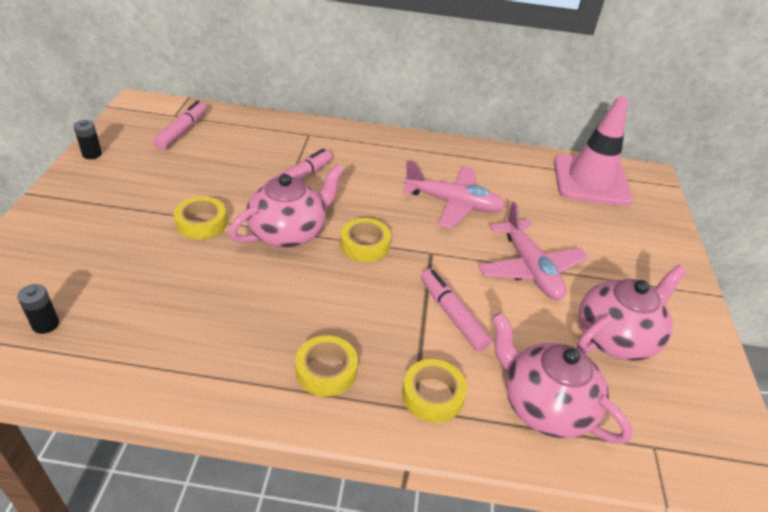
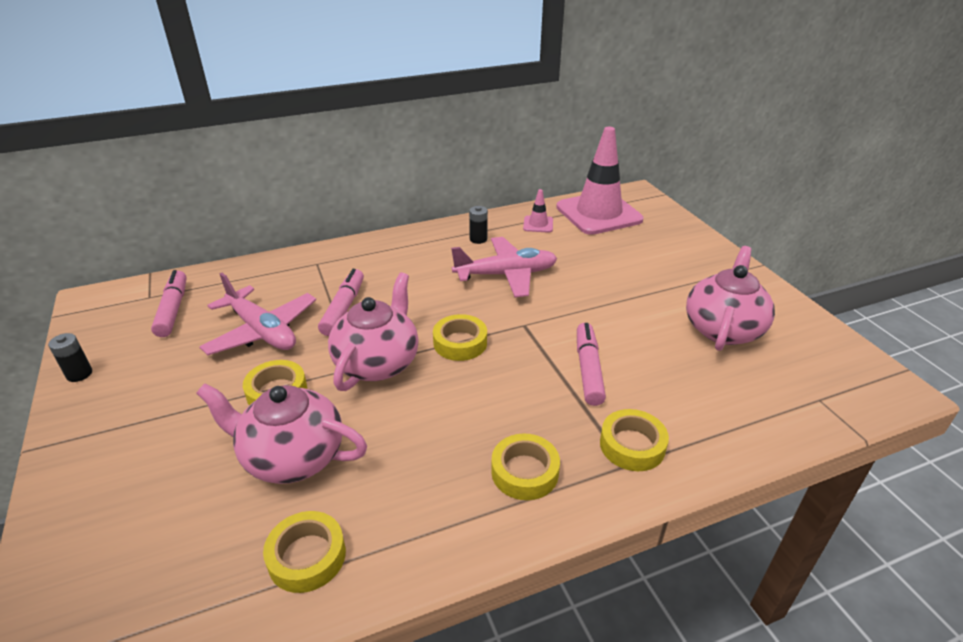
camera: 25 degrees left, 5 degrees down
black battery [17,284,59,334] -> black battery moved to [469,206,488,244]
pink marker [421,269,492,351] -> pink marker turned 60 degrees clockwise [577,323,606,406]
pink plane [478,202,589,300] -> pink plane moved to [200,273,316,355]
pink teapot [491,312,632,444] -> pink teapot moved to [196,383,367,484]
none -> yellow tape [263,511,346,593]
none -> pink traffic cone [523,189,553,233]

